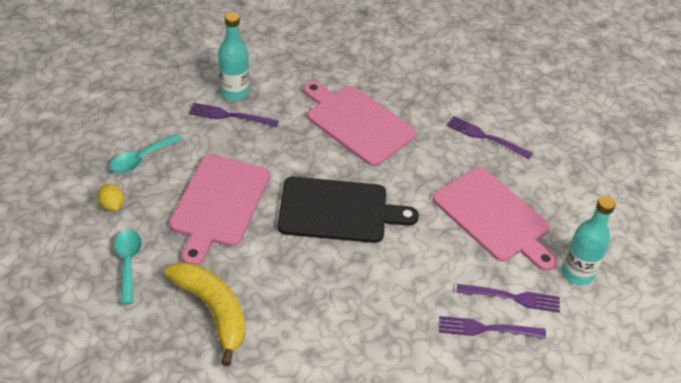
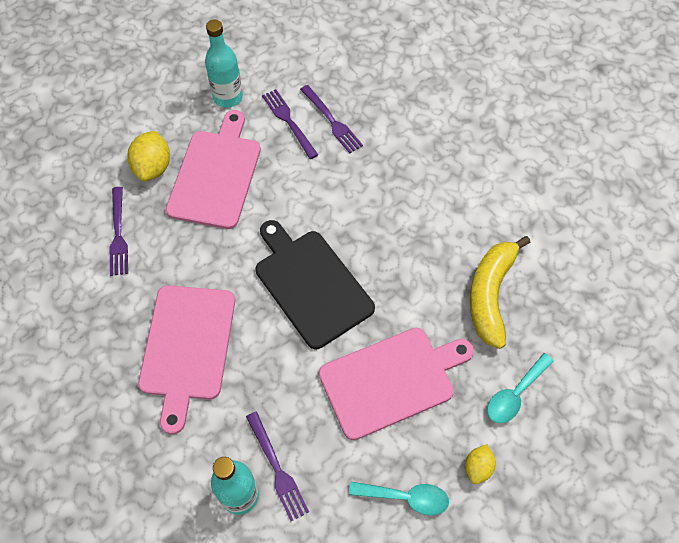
camera: 125 degrees left, 15 degrees up
none -> yellow lemon [127,131,170,181]

